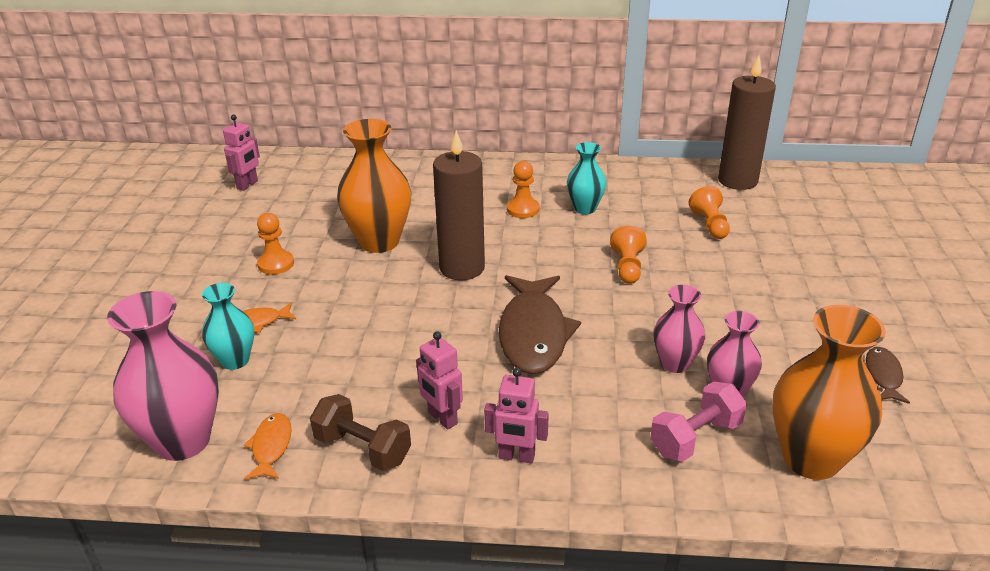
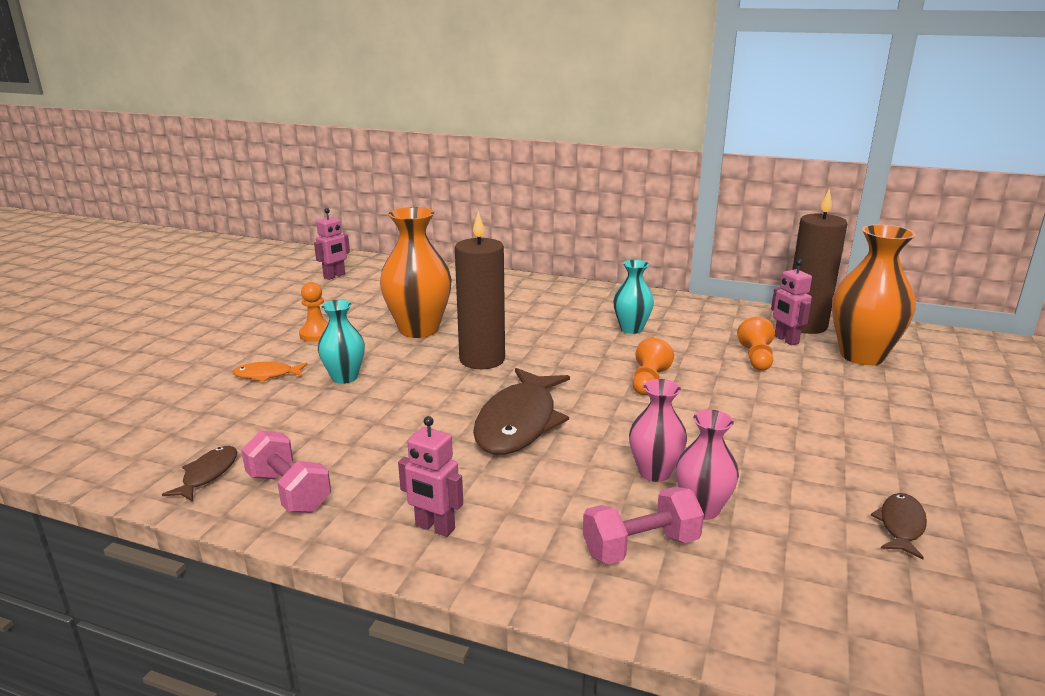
camera: 15 degrees right, 10 degrees down
pink vase [107,291,219,461] -> none
turquoise vase [202,283,254,370] -> turquoise vase moved to [318,300,365,384]
orange fish [244,413,292,480] -> brown fish [162,446,237,502]
brown dumbbell [310,394,411,471] -> pink dumbbell [241,430,331,513]
pink robot [416,331,463,430] -> pink robot moved to [771,259,812,346]
orange pawn [507,161,540,218] -> none
orange vase [773,305,886,480] -> orange vase moved to [832,224,916,365]

